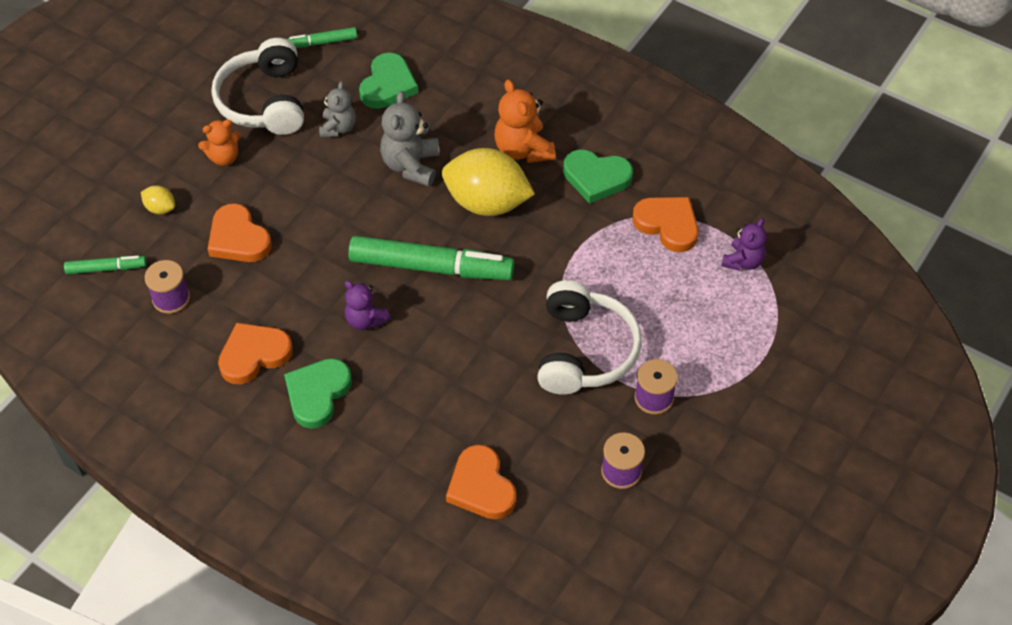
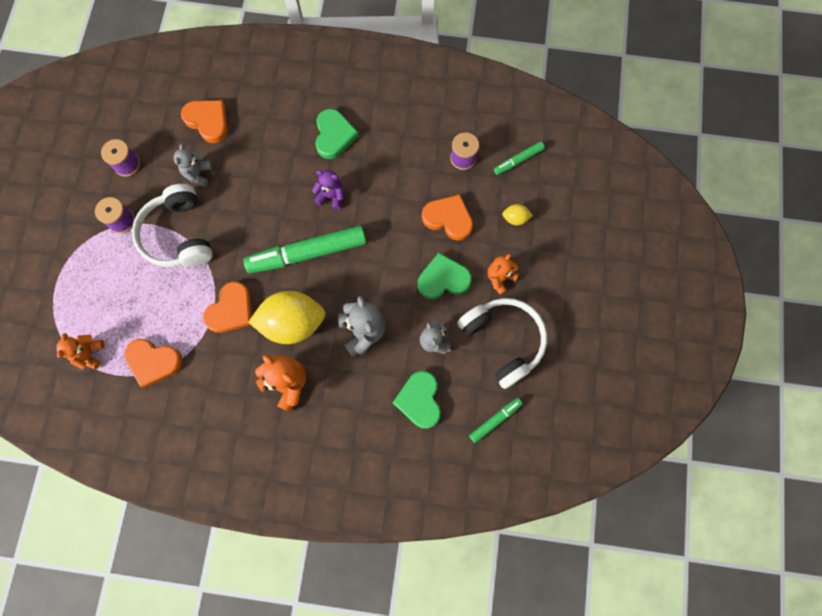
camera: 155 degrees right, 20 degrees up
orange heart [218,323,293,384] -> orange heart moved to [203,282,252,333]
green heart [563,150,633,204] -> green heart moved to [418,253,472,299]
purple teddy bear [721,218,767,271] -> orange teddy bear [56,333,105,369]
none -> grey teddy bear [174,143,212,187]

